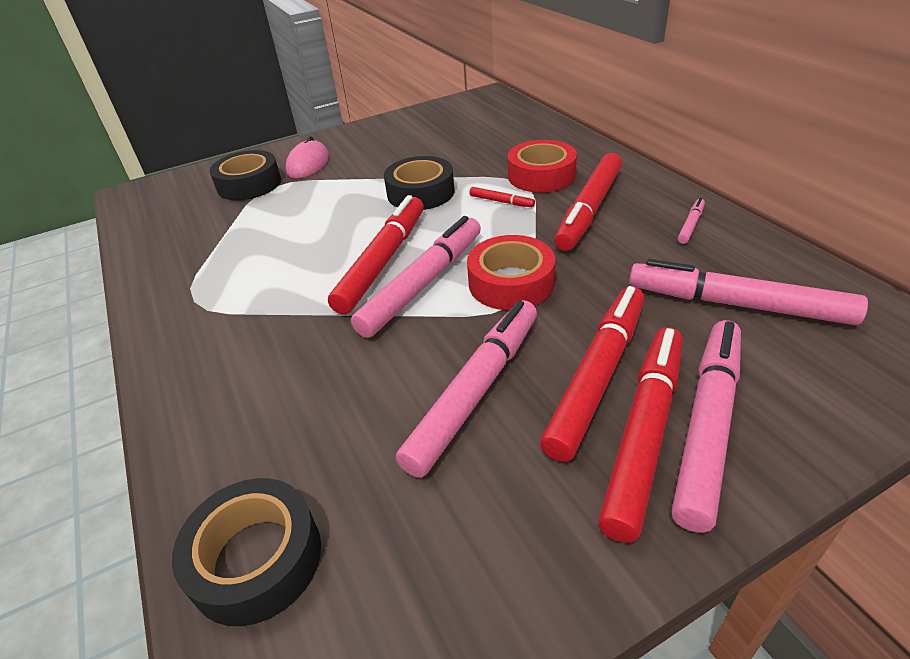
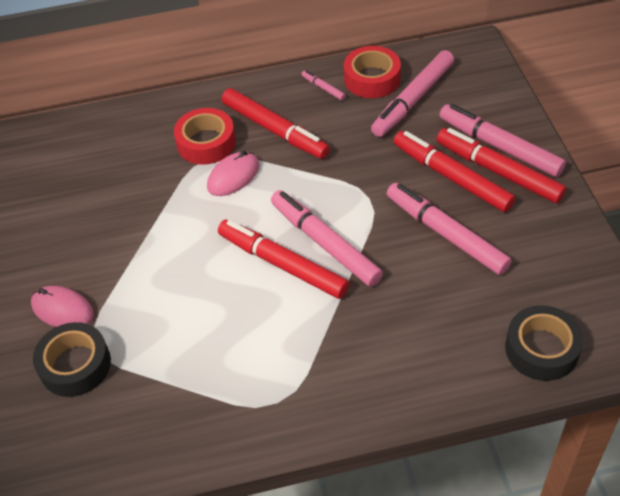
camera: 75 degrees left, 10 degrees up
black tape [384,156,455,210] -> none
red tape [467,235,555,310] -> red tape moved to [344,46,401,98]
red marker [469,187,535,207] -> pink mouse [207,151,259,196]

